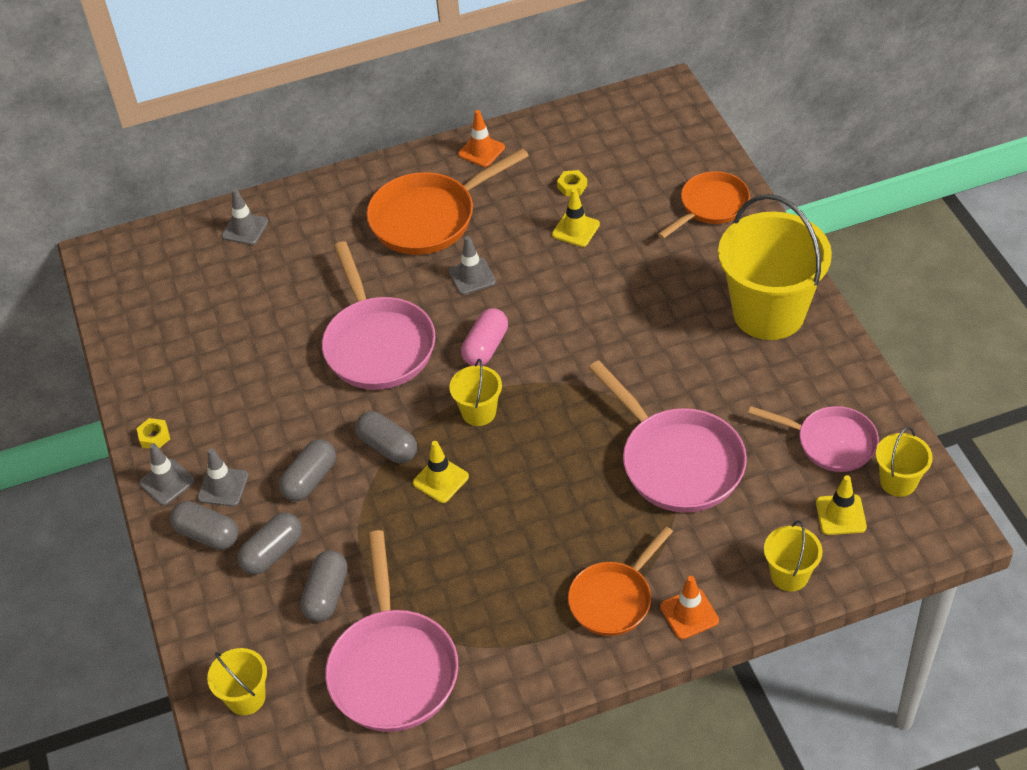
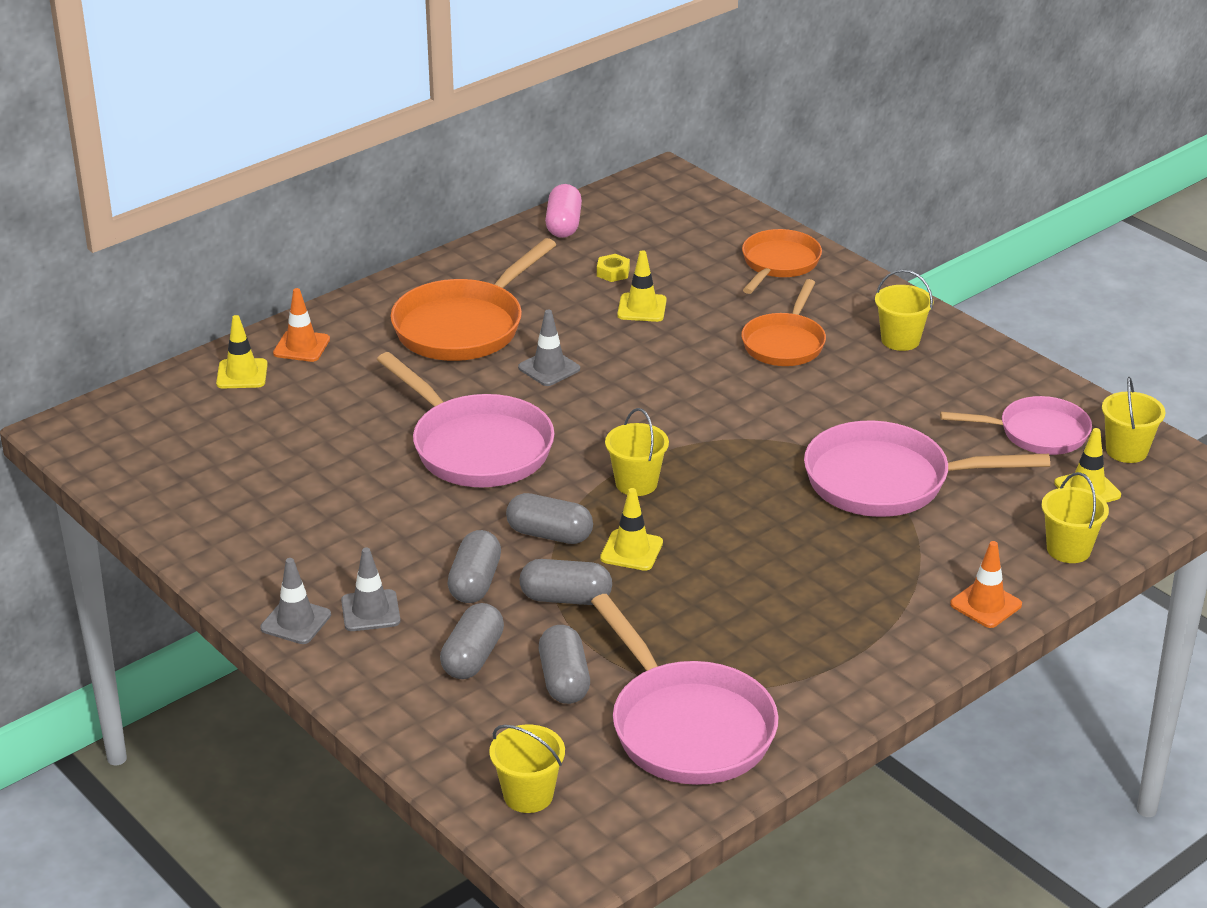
camera: 25 degrees left, 15 degrees down
yellow nut [136,418,170,449] -> none
grey capsule [170,501,238,550] -> grey capsule moved to [520,559,612,605]
grey traffic cone [222,189,268,245] -> yellow traffic cone [216,315,268,388]
orange traffic cone [458,110,505,167] -> orange traffic cone moved to [273,288,330,362]
pink capsule [461,308,508,366] -> pink capsule moved to [545,184,582,238]
orange pan [568,526,673,636] -> orange pan moved to [741,279,826,366]
pink pan [588,360,747,513] -> pink pan turned 150 degrees clockwise [804,421,1050,517]
yellow bucket [718,194,832,340] -> yellow bucket [875,270,934,351], size x0.46

